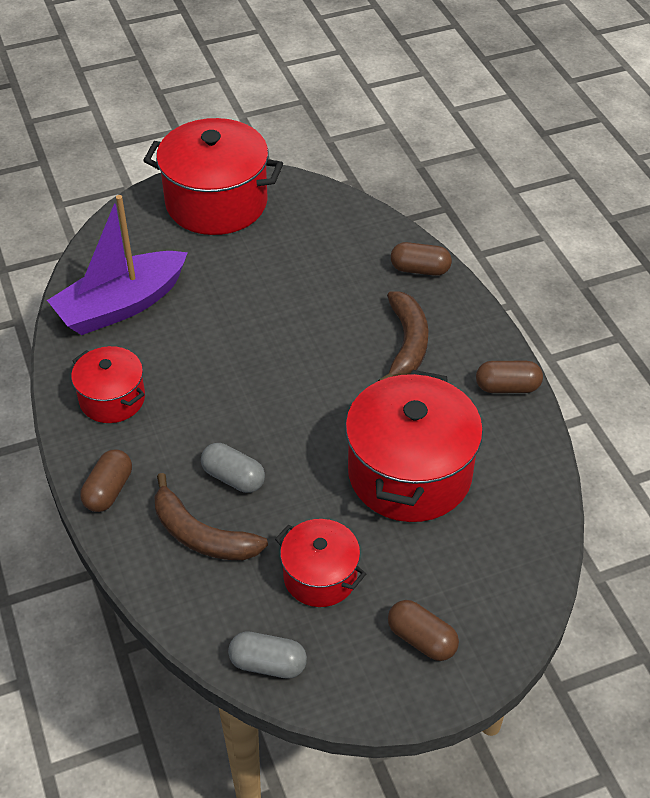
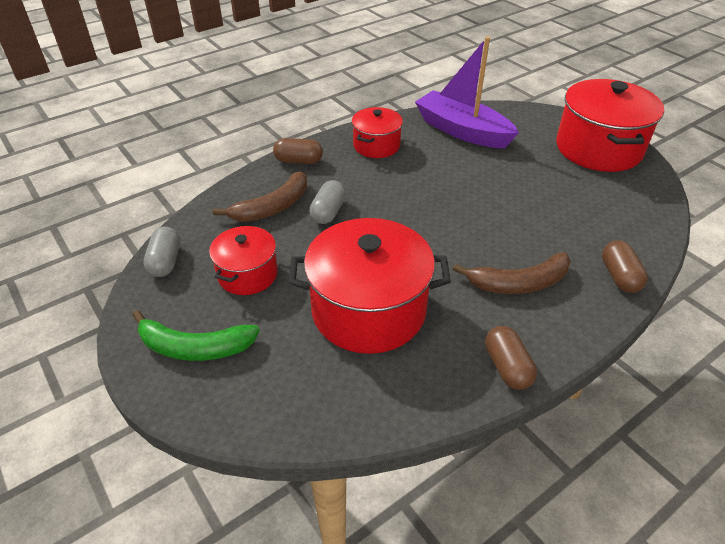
camera: 75 degrees right, 5 degrees down
brown banana [155,473,268,560] -> brown banana turned 150 degrees counterclockwise [213,171,307,222]
brown capsule [388,600,459,661] -> green banana [132,310,260,361]

